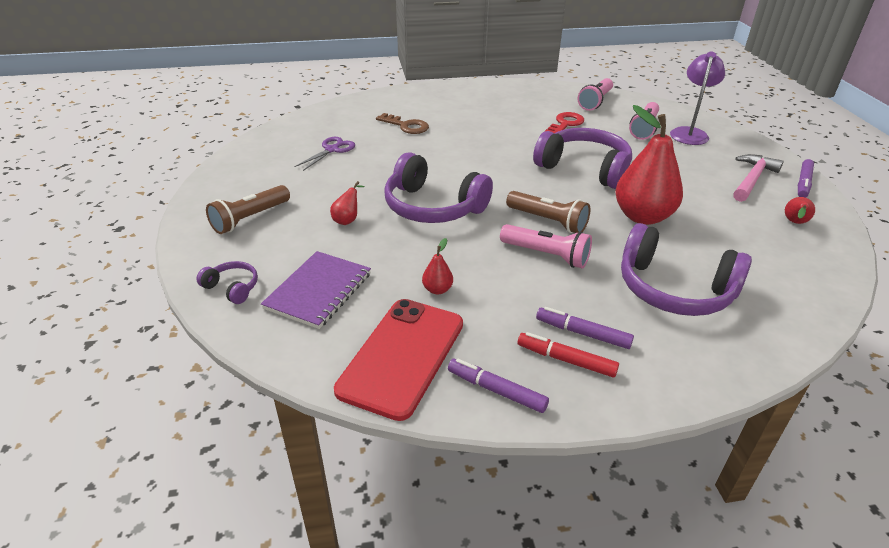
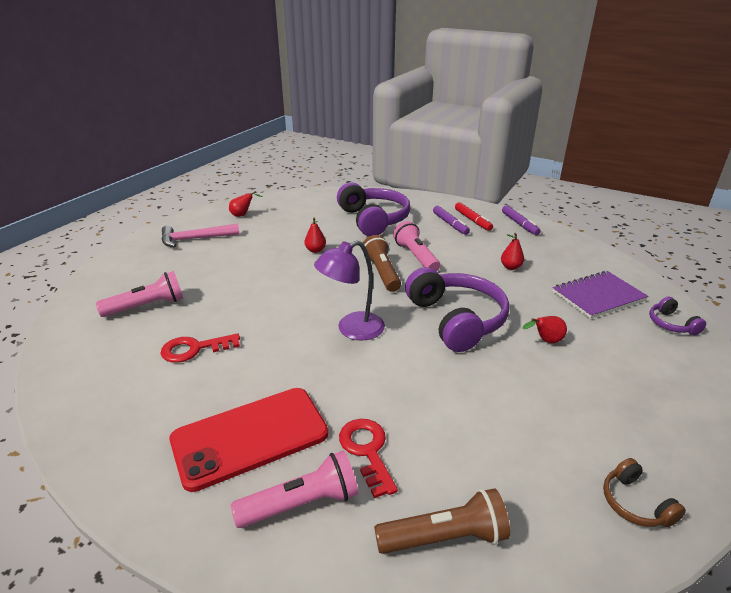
camera: 140 degrees left, 5 degrees down
brown flashlight [206,185,290,234] -> brown flashlight moved to [374,488,510,554]
purple scissors [295,137,355,171] -> none
red phone [334,299,463,421] -> red phone moved to [170,388,328,492]
brown key [376,113,429,134] -> red key [339,419,398,498]
purple headphones [533,128,632,189] -> none
pink flashlight [578,78,613,111] -> pink flashlight moved to [231,450,358,528]
red pear [615,105,683,225] -> red pear [304,218,326,253], size x0.42
purple lamp [670,52,725,145] -> purple lamp moved to [314,240,385,341]
purple marker [798,159,814,198] -> none
none -> brown headphones [603,458,686,527]

